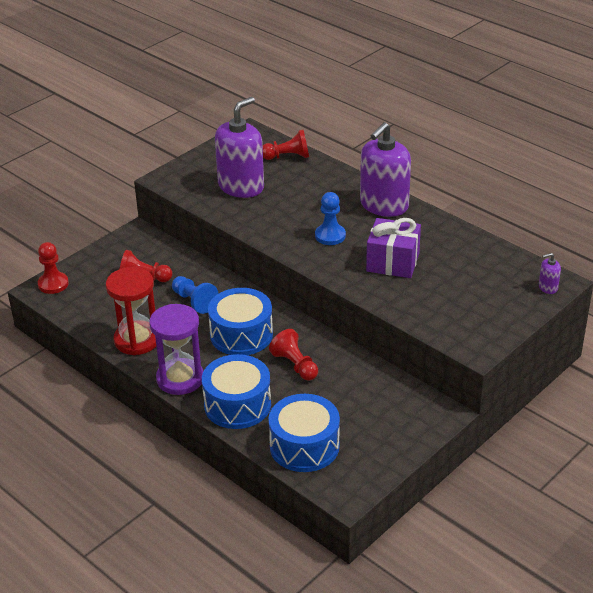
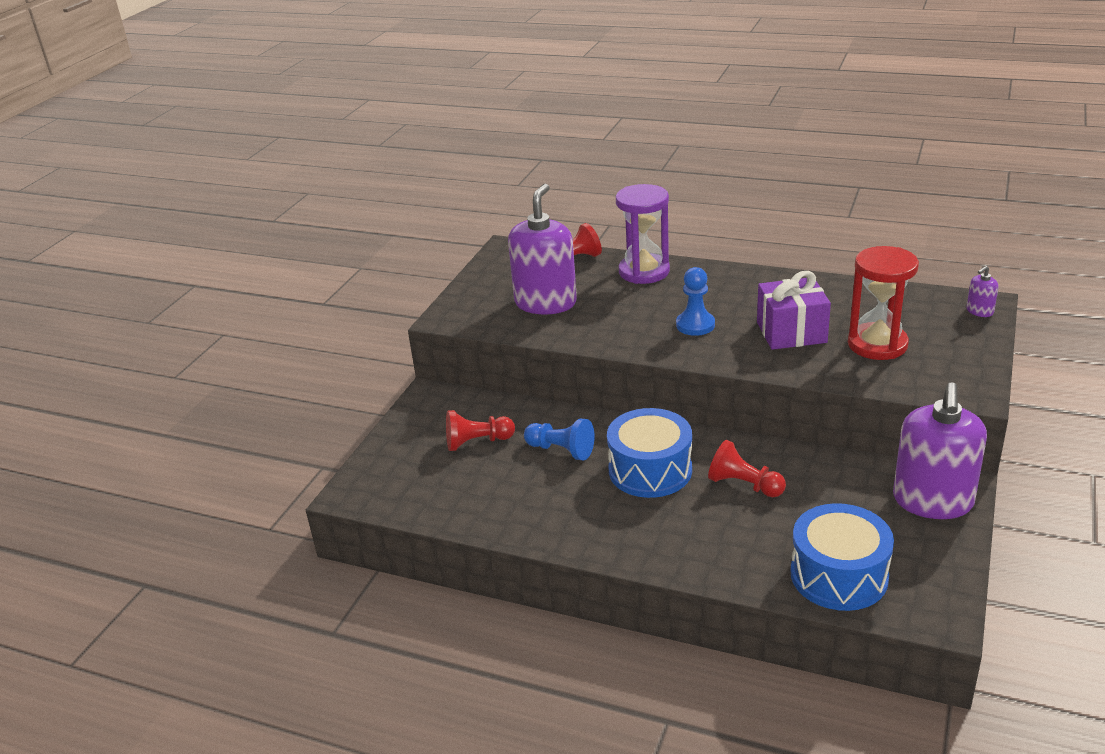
camera: 20 degrees left, 5 degrees down
red pawn [38,242,69,294] -> none
red hourglass [106,267,156,355] -> red hourglass moved to [848,246,919,360]
purple hourglass [149,304,203,395] -> purple hourglass moved to [616,184,670,284]
blue drum [202,354,271,429] -> none
purple soap dispenser [360,122,411,217] -> purple soap dispenser moved to [893,382,987,519]

